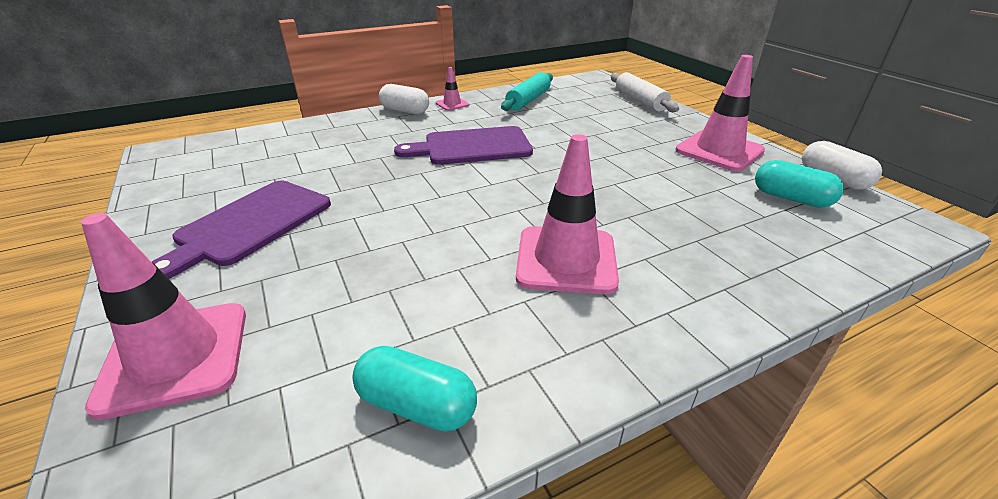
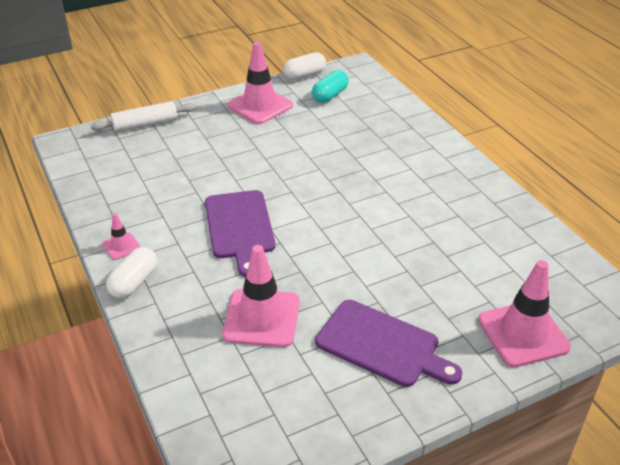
camera: 90 degrees left, 5 degrees up
turquoise capsule [352,346,477,432] -> none
turquoise rolling pin [501,72,553,111] -> none
pink traffic cone [516,134,619,294] -> pink traffic cone moved to [222,245,300,347]

